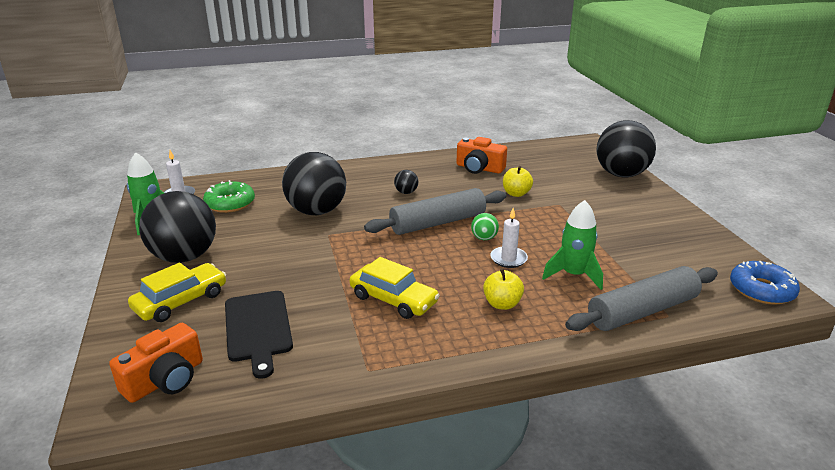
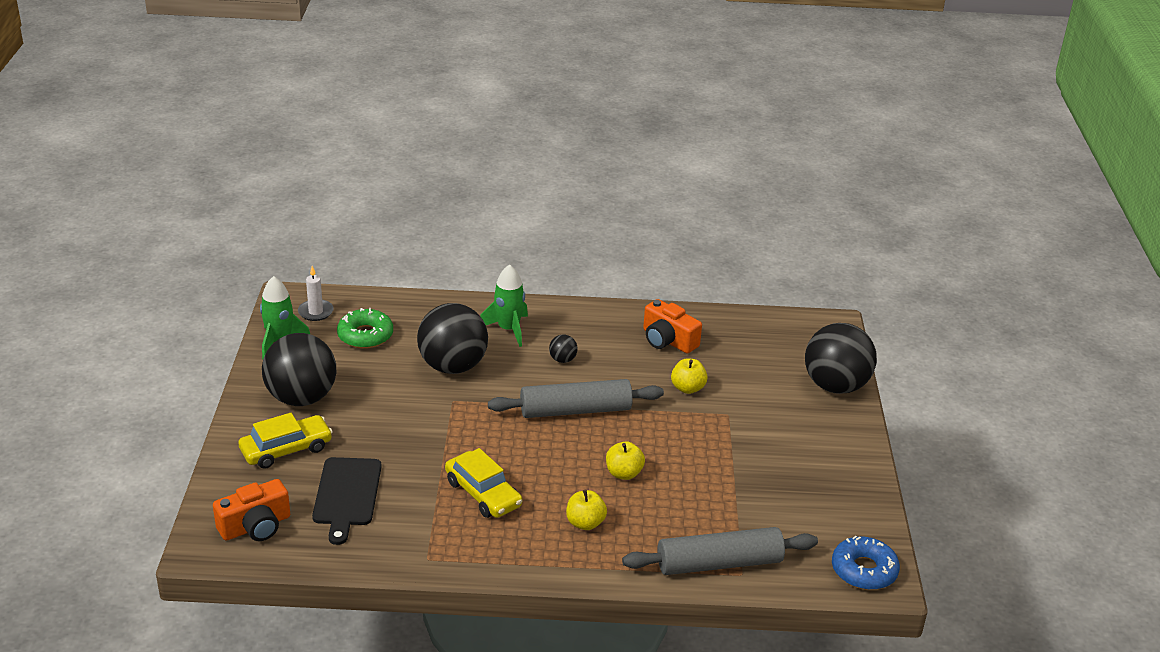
camera: 15 degrees right, 5 degrees up
green ball [471,213,499,240] -> none
white candle [490,208,528,268] -> yellow apple [606,441,645,480]
green rocket [542,200,603,290] -> green rocket moved to [480,264,528,347]

